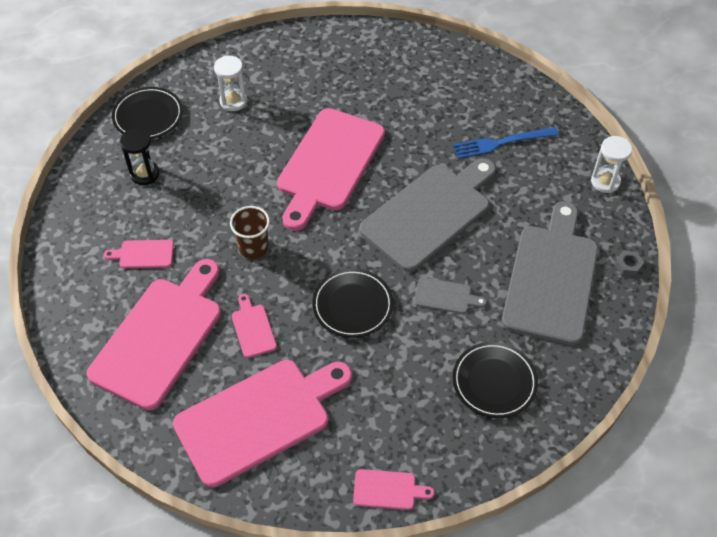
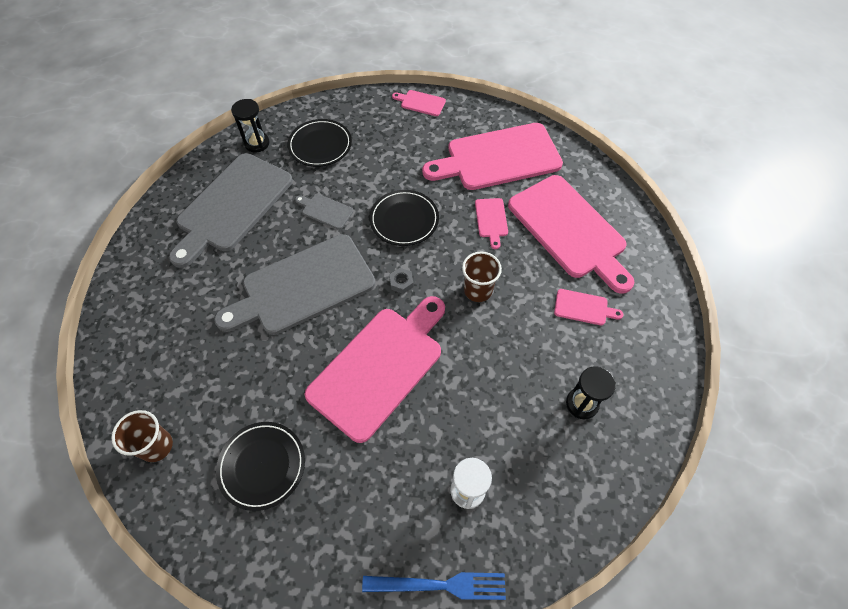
camera: 165 degrees left, 5 degrees up
pink cutting board [87,259,221,410] -> pink cutting board turned 75 degrees counterclockwise [508,175,635,294]
black plate [112,87,183,139] -> black plate moved to [216,422,305,511]
blue fork [453,127,559,159] -> blue fork moved to [362,572,506,600]
white hourglass [591,136,632,193] -> none
grey nut [615,250,644,276] -> grey nut moved to [389,268,413,294]
none -> brown cup [111,410,173,462]
none -> black hourglass [231,99,270,153]

